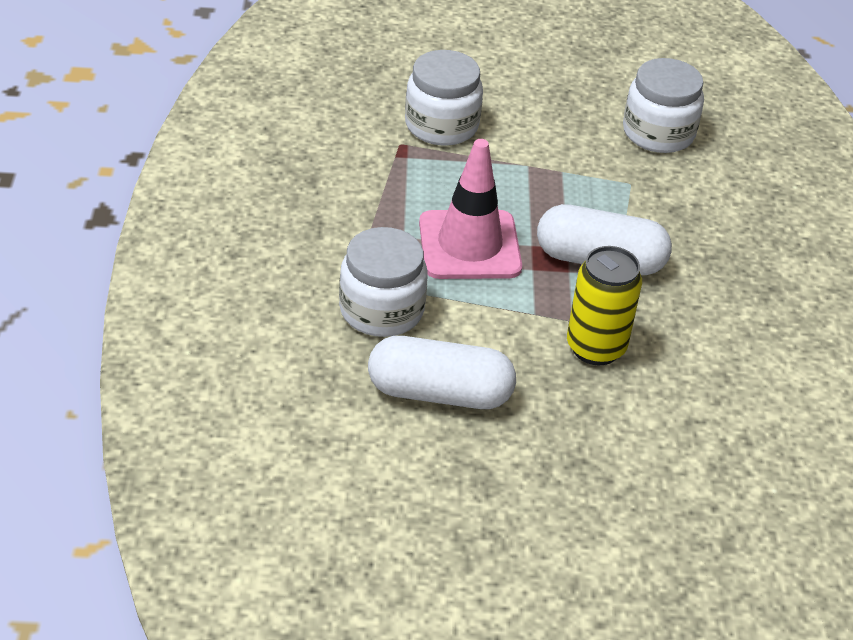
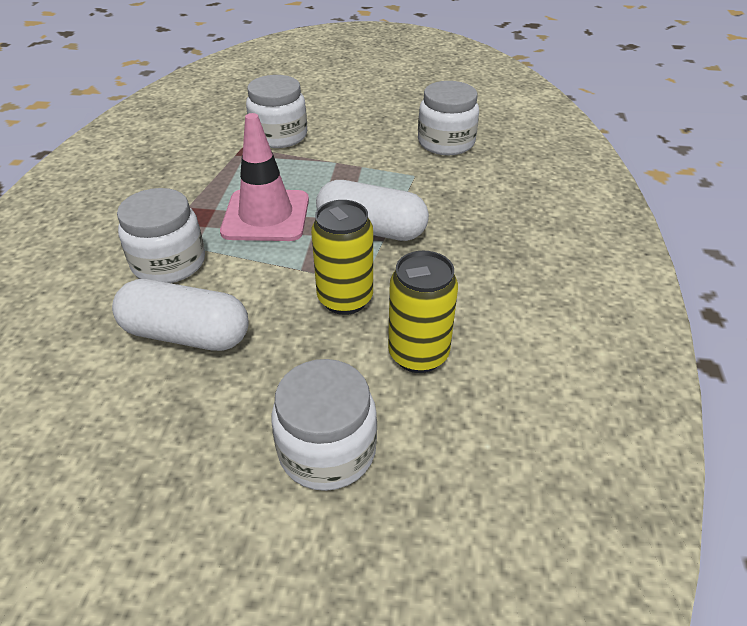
camera: 10 degrees right, 0 degrees up
none -> white jar [271,359,377,491]
none -> yellow can [388,251,458,373]

